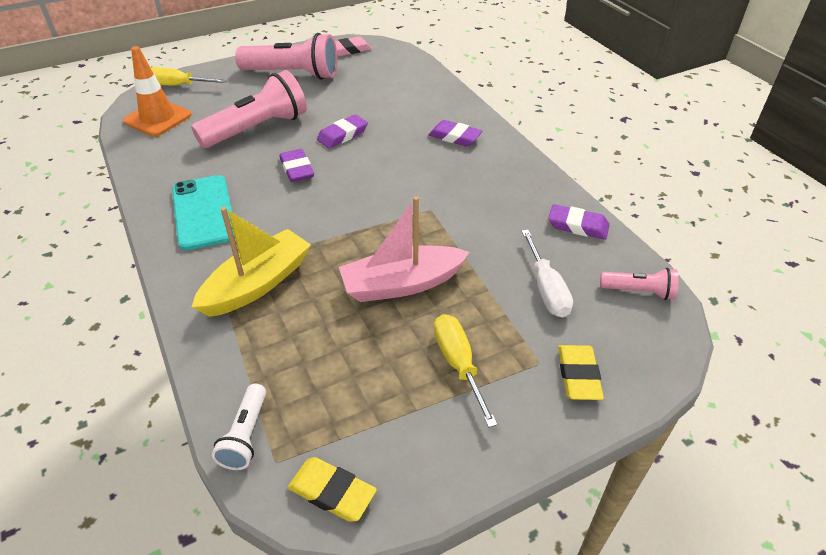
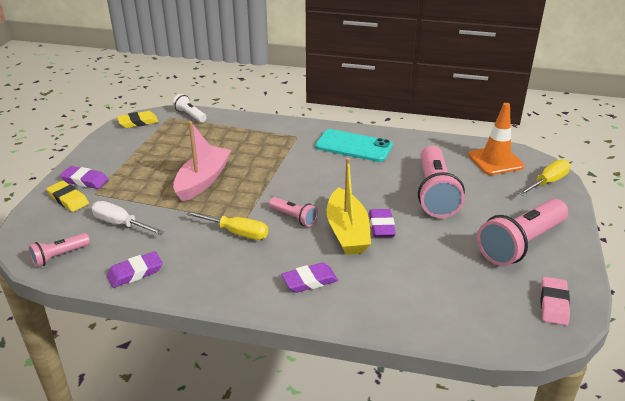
camera: 130 degrees right, 10 degrees down
yellow boat [192,207,311,317] -> yellow boat moved to [327,158,371,255]
purple eraser [280,149,314,182] -> purple eraser moved to [60,166,109,189]
yellow screwdriver [434,314,497,428] -> yellow screwdriver moved to [186,211,268,240]
none -> pink flashlight [269,197,318,227]

